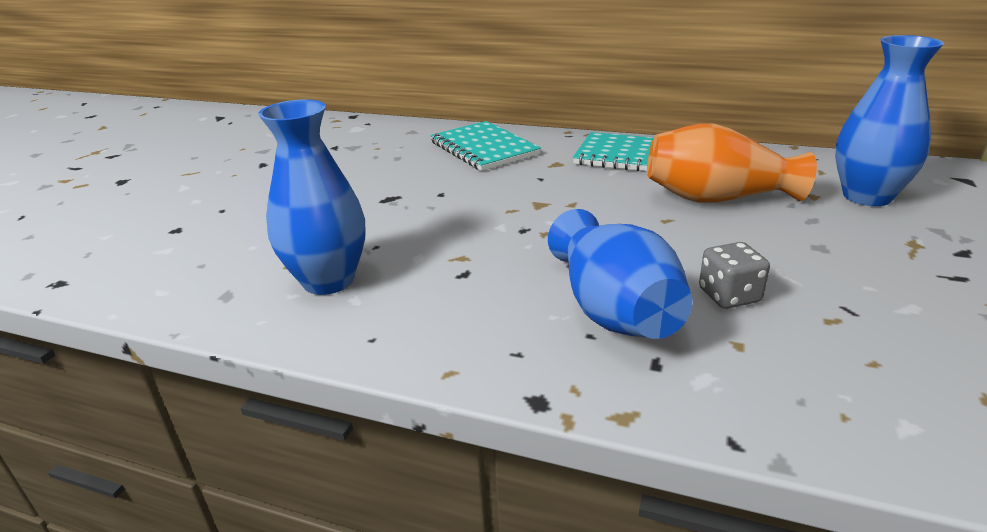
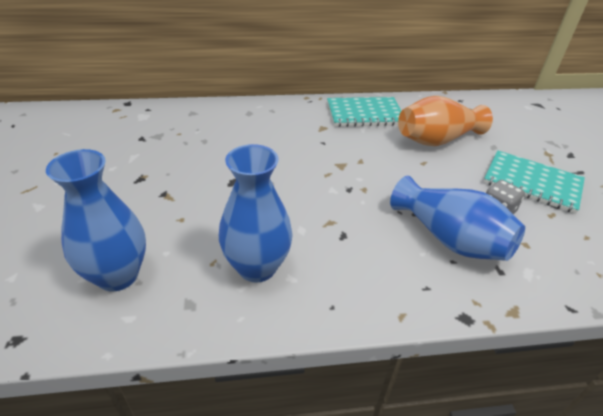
camera: 30 degrees left, 10 degrees up
turquoise notebook [430,121,541,171] -> turquoise notebook moved to [484,150,585,214]
blue vase [835,35,944,206] -> blue vase moved to [46,149,146,292]

